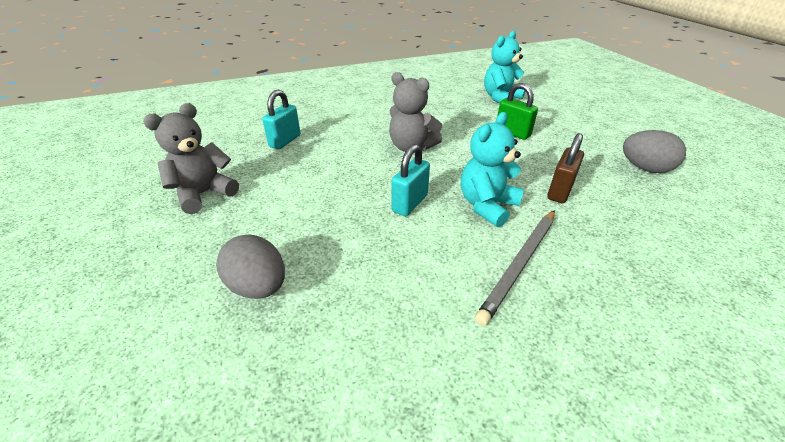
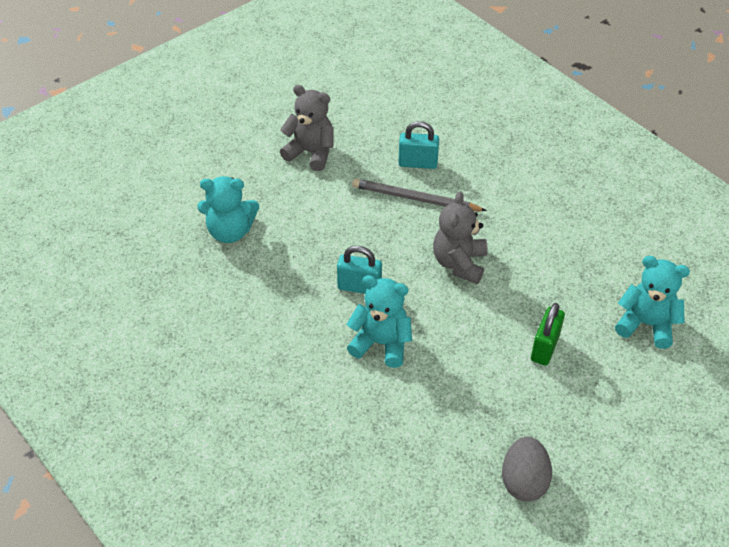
camera: 70 degrees right, 10 degrees up
grey egg [216,234,285,299] -> turquoise teddy bear [198,176,259,243]
grey pencil [475,210,555,326] -> grey pencil moved to [352,179,487,211]
brown padlock [547,133,584,203] -> none

